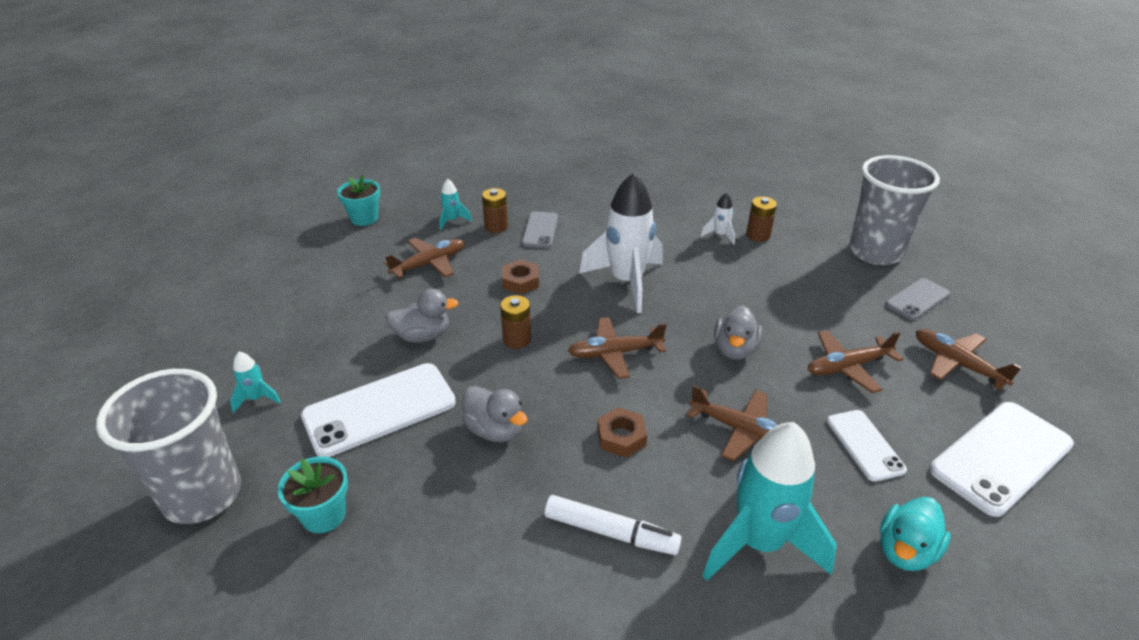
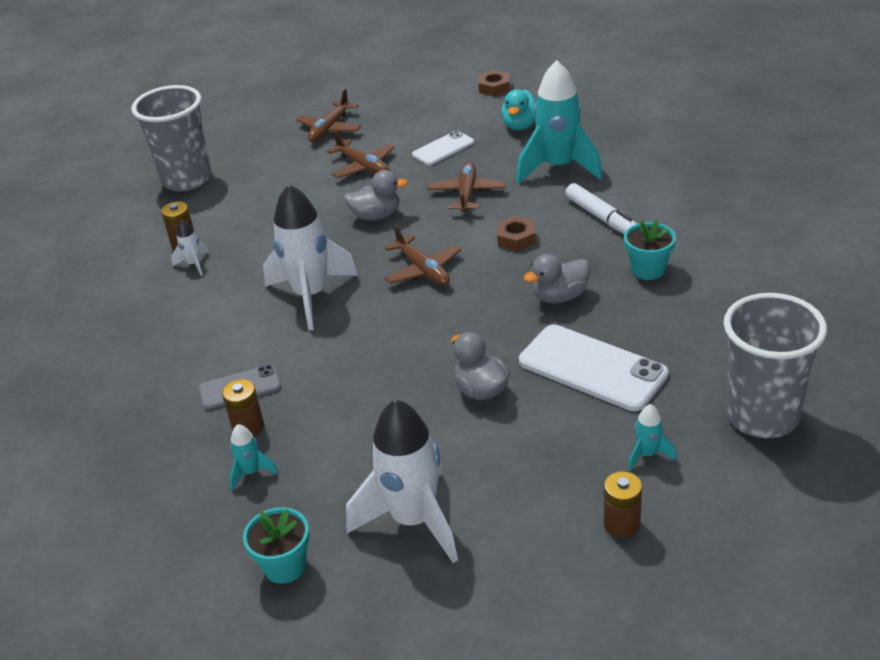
camera: 110 degrees left, 0 degrees up
turquoise flower pot [278,457,348,533] -> turquoise flower pot moved to [624,220,676,280]
brown plane [384,238,465,278] -> none
grey duck [462,386,527,442] -> grey duck turned 135 degrees counterclockwise [523,254,590,303]
brown battery [500,295,531,349] -> brown battery moved to [604,472,642,538]
brown nut [502,260,539,294] -> brown nut moved to [478,70,510,96]
white marker [545,495,682,555] -> white marker turned 150 degrees clockwise [565,183,637,234]
turquoise duck [880,497,951,571] -> turquoise duck turned 90 degrees clockwise [501,89,536,130]
grey phone [885,278,951,320] -> none
white phone [930,402,1074,517] -> none
none -> white rocket [346,399,458,563]

